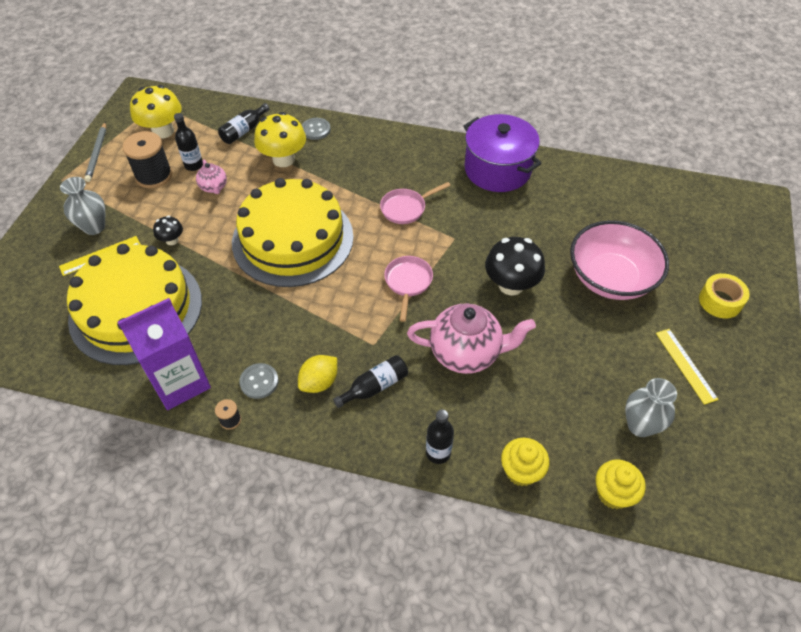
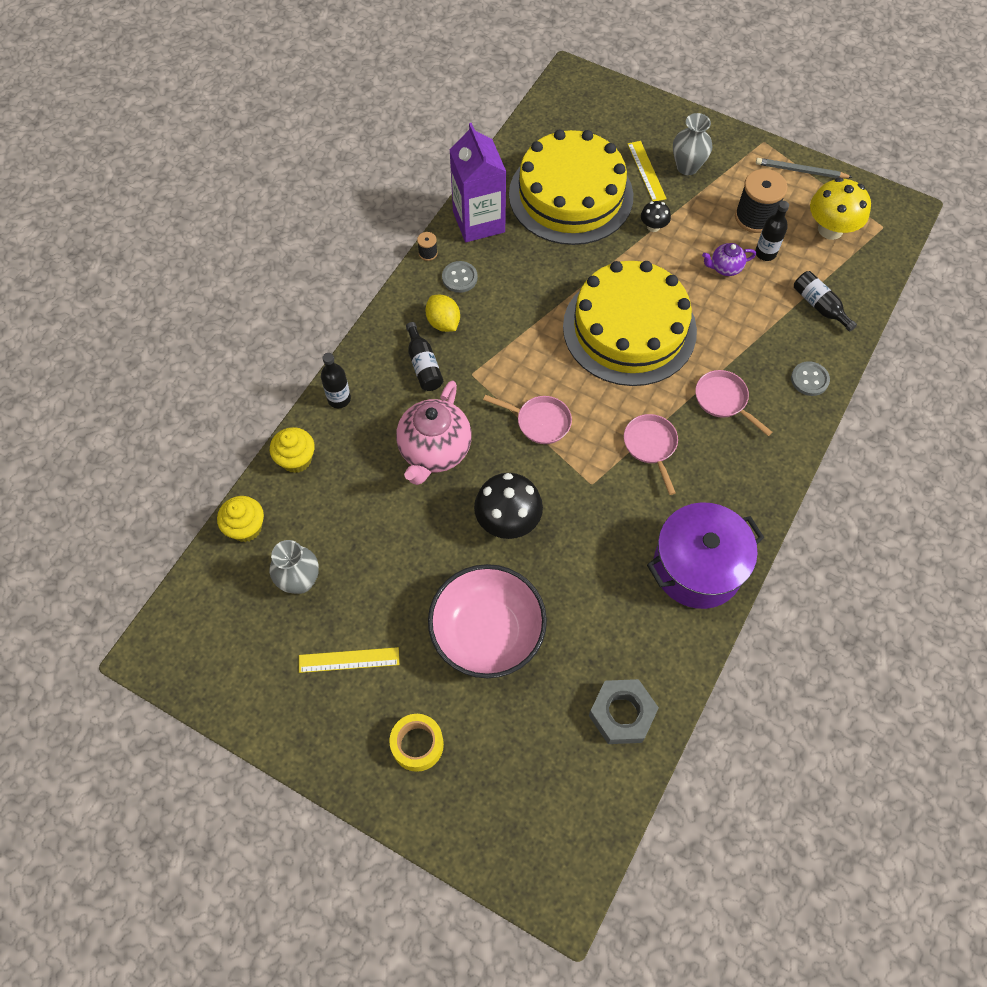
camera: 105 degrees right, 10 degrees up
pink teapot [196,160,227,194] -> purple teapot [702,243,756,276]
yellow mushroom [254,112,306,167] -> none
none -> grey nut [589,679,659,744]
none -> pink pan [695,370,772,436]

